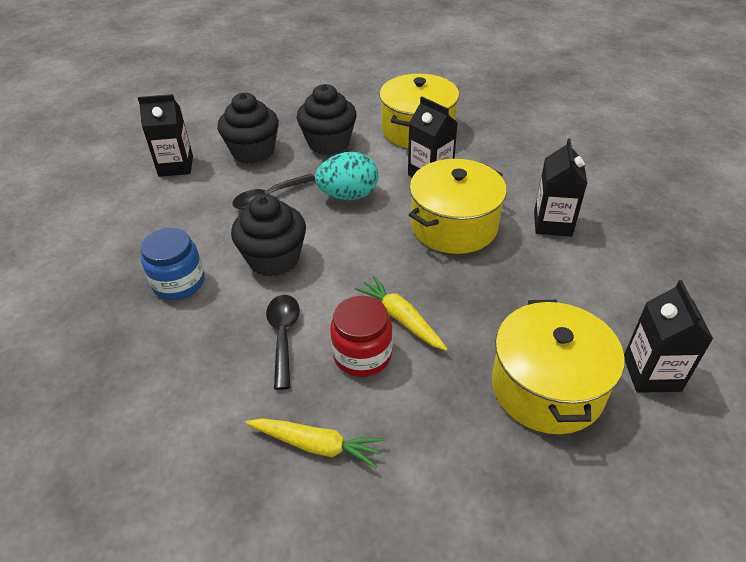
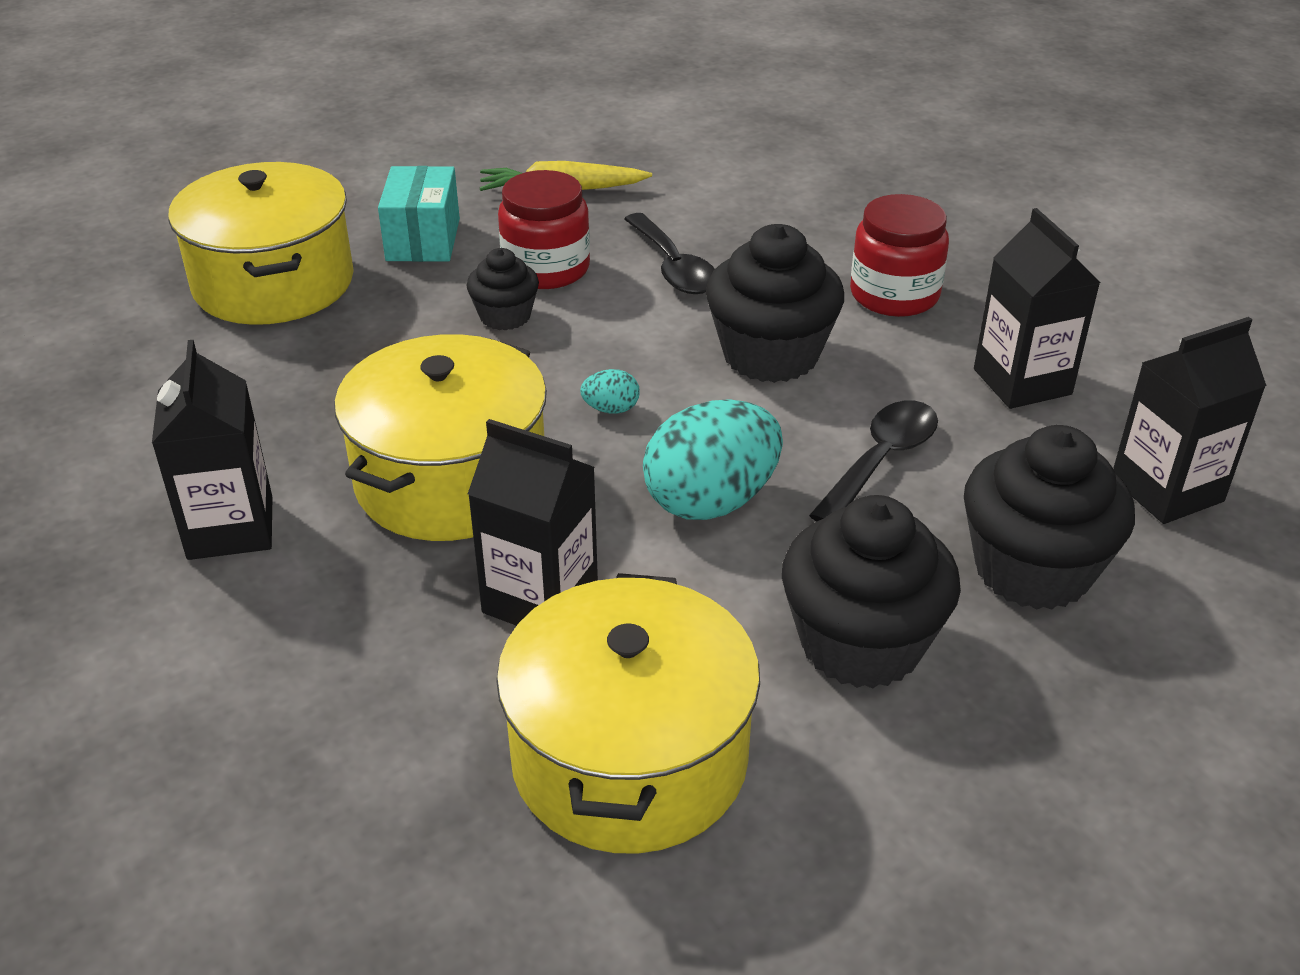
camera: 160 degrees right, 5 degrees down
blue jar [141,228,204,300] -> red jar [850,194,949,317]
yellow carrot [355,276,447,351] -> black cupcake [467,248,539,331]
black carton [624,280,713,393] -> black carton moved to [974,208,1100,409]
none -> turquoise box [378,166,460,262]
none -> turquoise egg [580,369,640,414]

